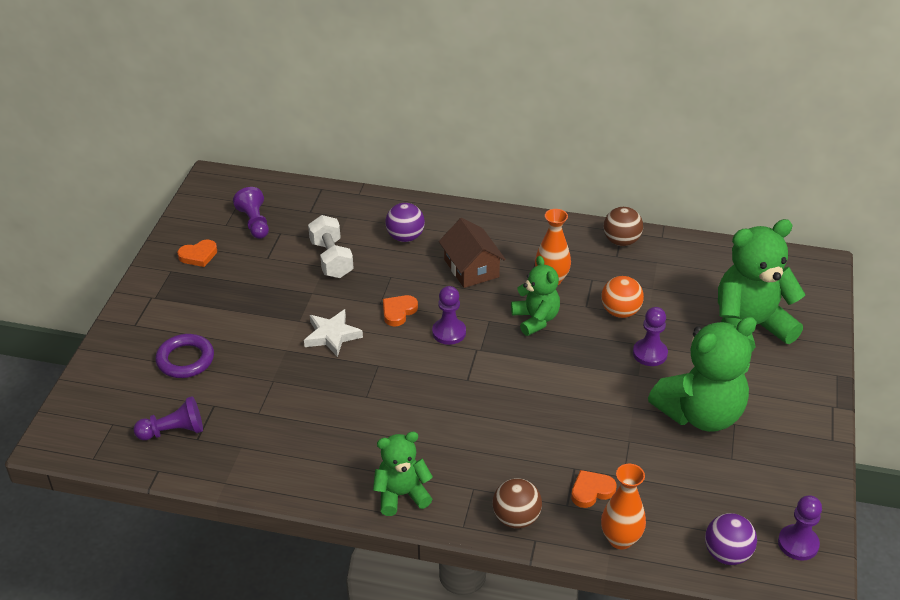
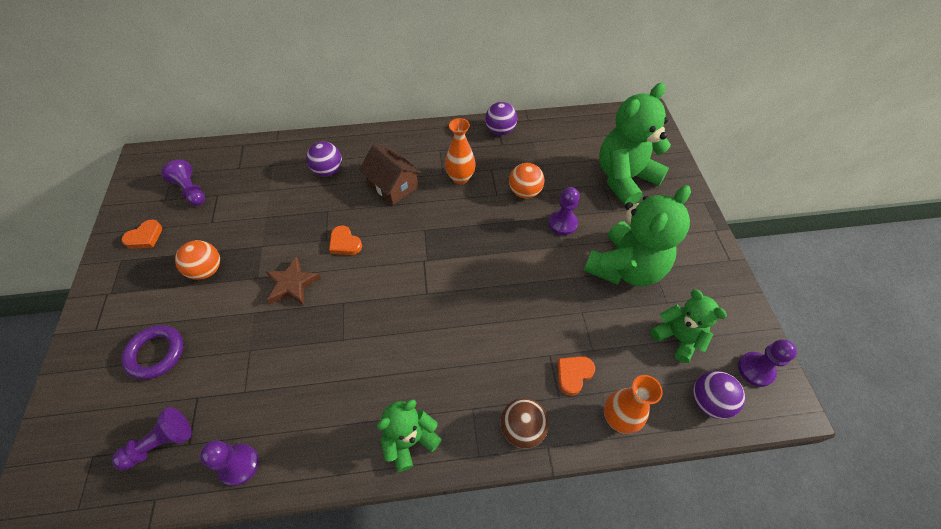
camera: 20 degrees left, 15 degrees up
white star [304,309,363,357] -> brown star [266,256,321,305]
white dumbbell [308,215,354,278] -> none
orange heart [383,295,418,326] -> orange heart turned 60 degrees counterclockwise [329,225,362,255]
purple pawn [432,286,466,345] -> purple pawn moved to [200,441,259,486]
green teddy bear [511,256,560,336] -> green teddy bear moved to [650,290,727,363]
brown ball [604,207,643,246] -> purple ball [485,102,517,135]
none -> orange ball [175,240,220,280]

